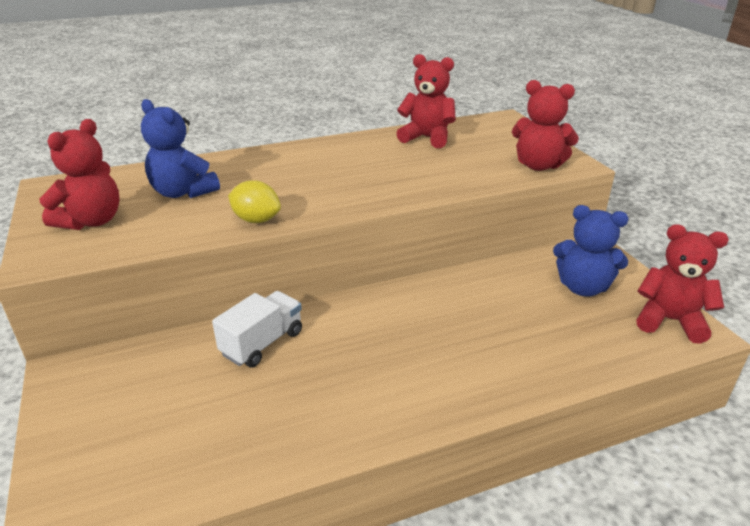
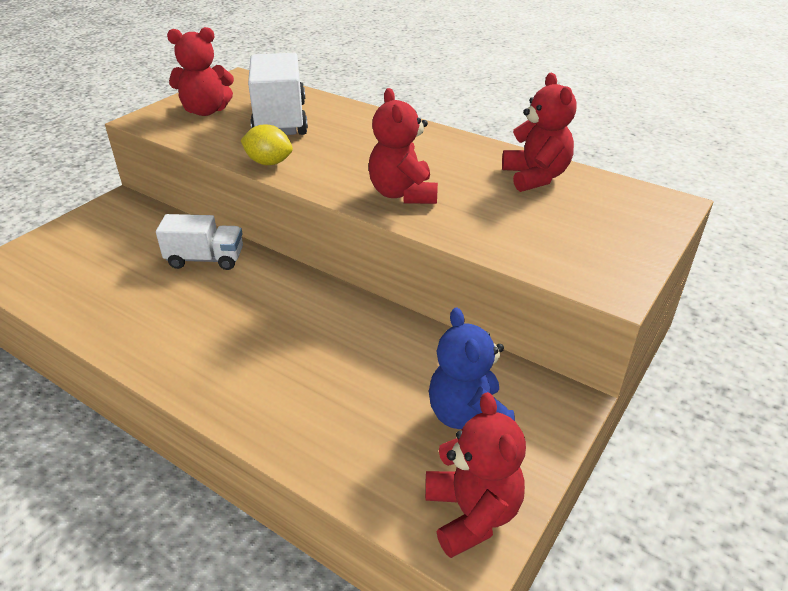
camera: 55 degrees right, 5 degrees up
blue teddy bear [141,99,220,198] -> white truck [248,53,308,135]
yellow lemon [228,180,281,223] -> yellow lemon turned 60 degrees counterclockwise [241,124,293,165]
red teddy bear [512,80,579,171] -> red teddy bear moved to [369,88,438,204]

